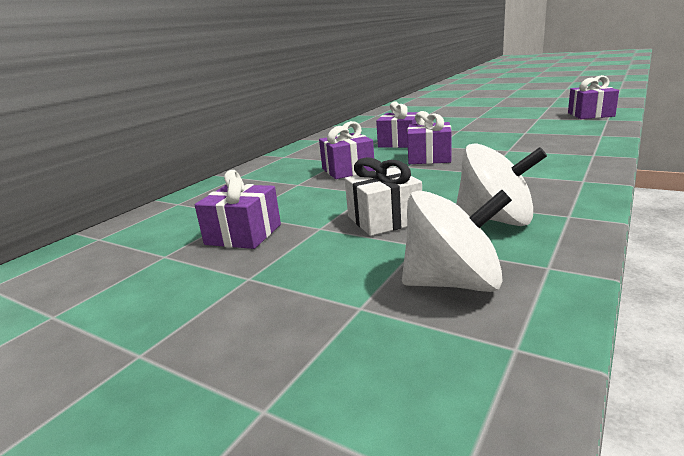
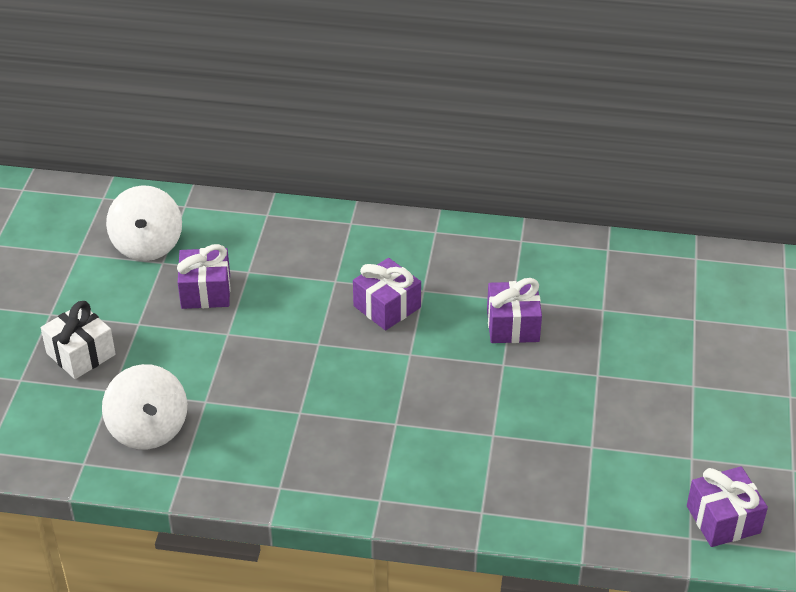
camera: 65 degrees right, 20 degrees up
white gift [345,157,422,236] -> white gift moved to [41,301,116,379]
purple gift [407,111,451,164] -> none
white spinning top [456,144,547,226] -> white spinning top moved to [106,185,182,261]

